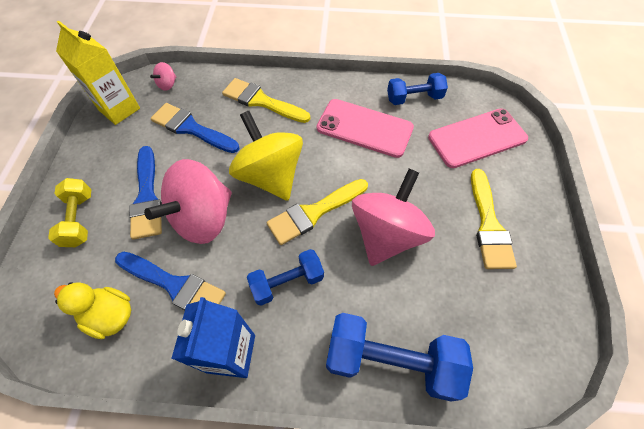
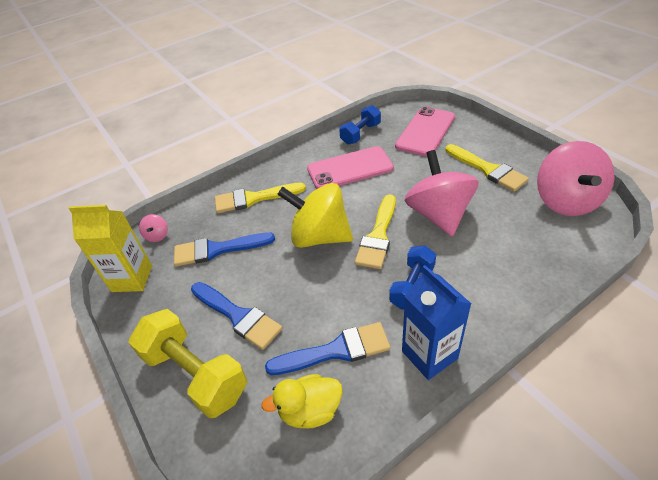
camera: 35 degrees left, 15 degrees down
yellow dumbbell [48,178,91,247] -> yellow dumbbell [128,309,247,418], size x1.63
pink spinning top [144,159,232,244] -> pink spinning top moved to [537,141,615,216]
blue dumbbell [326,313,473,402] -> none

